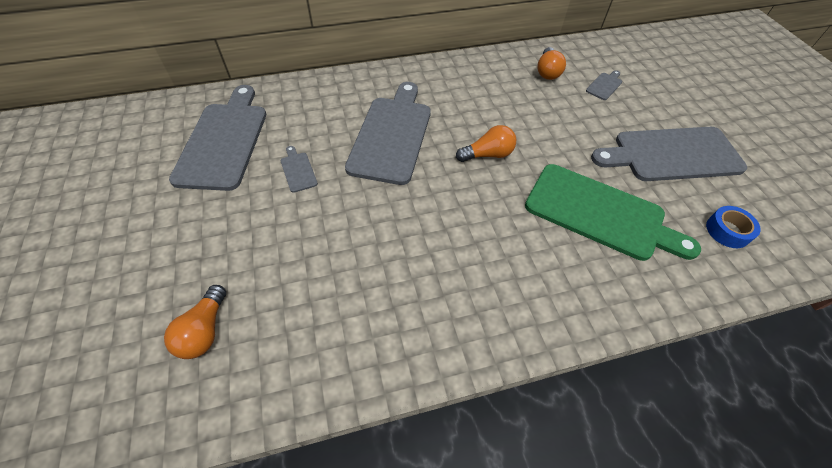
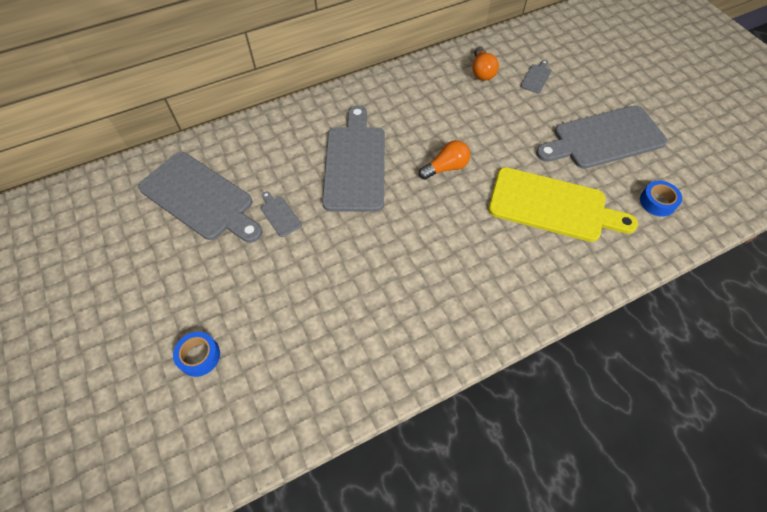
camera: 10 degrees left, 5 degrees up
orange light bulb [164,285,226,359] -> none
grey cutting board [169,85,266,191] -> grey cutting board turned 135 degrees clockwise [138,152,262,243]
green cutting board [525,164,701,261] -> yellow cutting board [488,167,638,242]
none -> blue tape [173,332,220,377]

